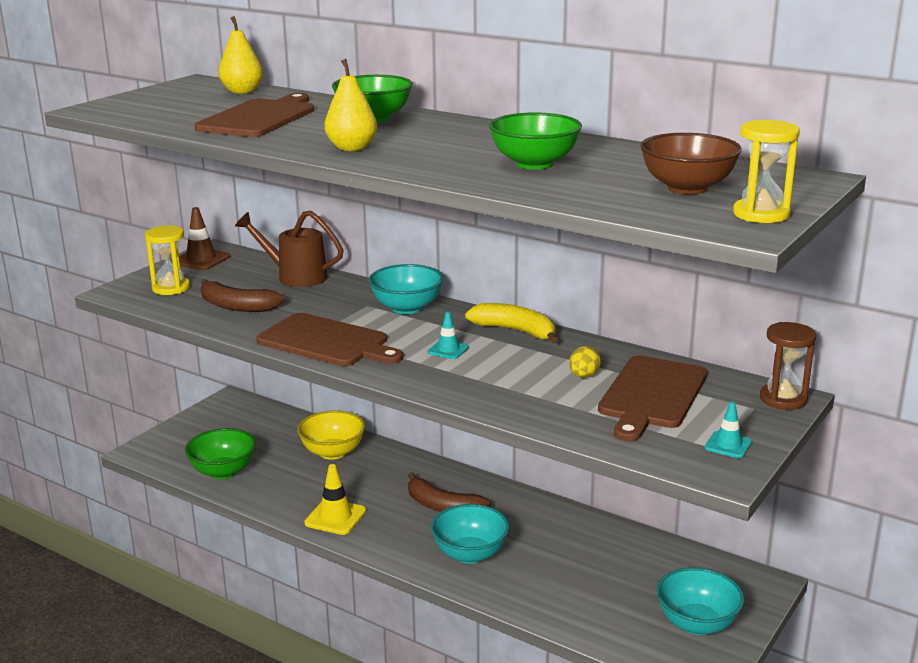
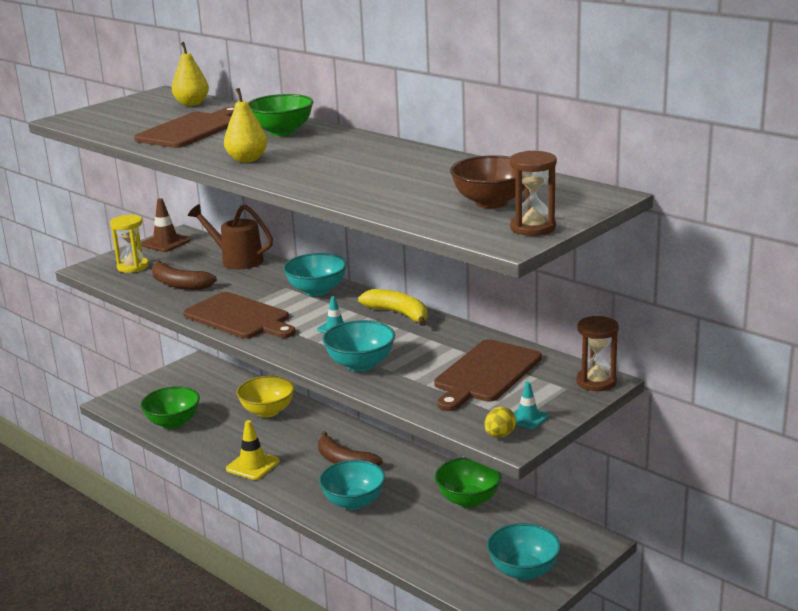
camera: 10 degrees right, 0 degrees up
green bowl [489,112,582,169] -> green bowl moved to [435,457,502,508]
yellow egg [569,346,601,378] -> yellow egg moved to [484,407,516,438]
yellow hourglass [733,120,800,223] -> brown hourglass [510,151,557,236]
none -> turquoise bowl [322,320,395,372]

